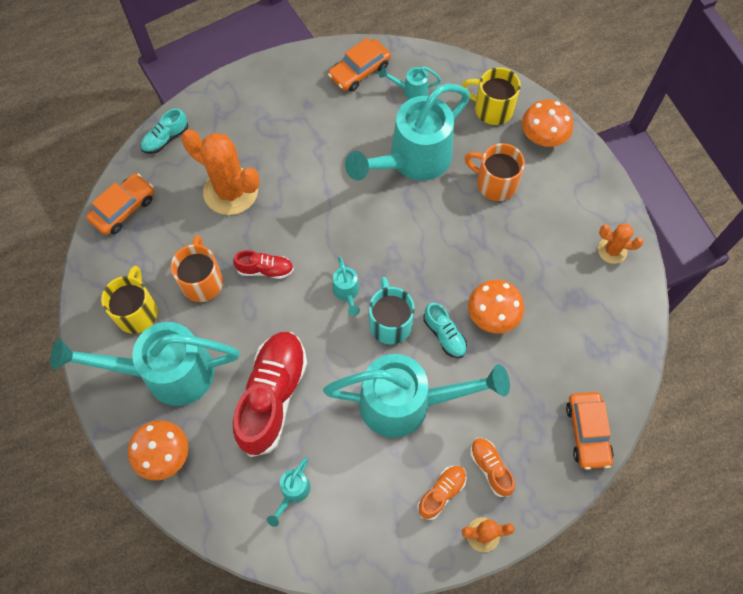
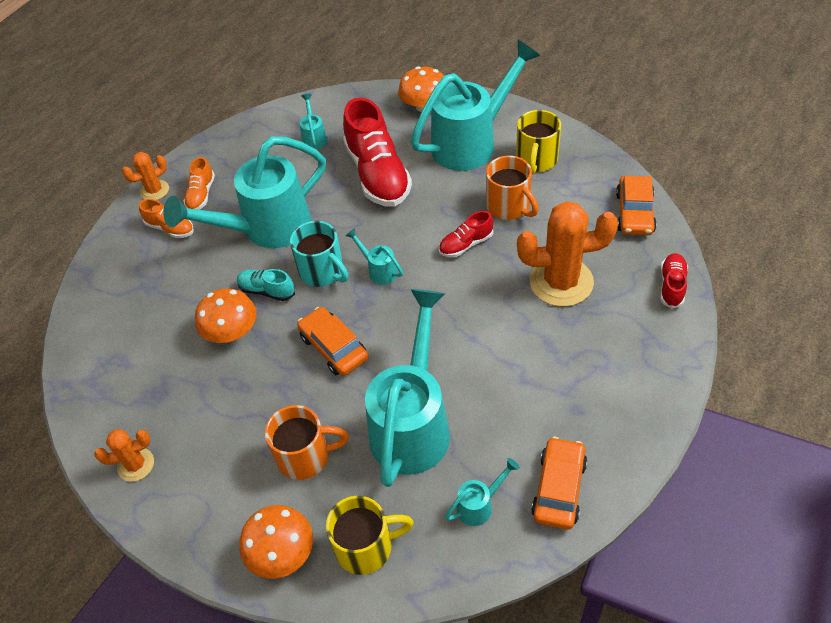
camera: 150 degrees right, 15 degrees down
yellow mug [101,266,158,334] -> yellow mug turned 45 degrees clockwise [516,110,561,174]
turquoise shoe [140,108,188,154] -> red shoe [660,253,688,309]
orange car [566,392,614,470] -> orange car moved to [297,307,368,376]

